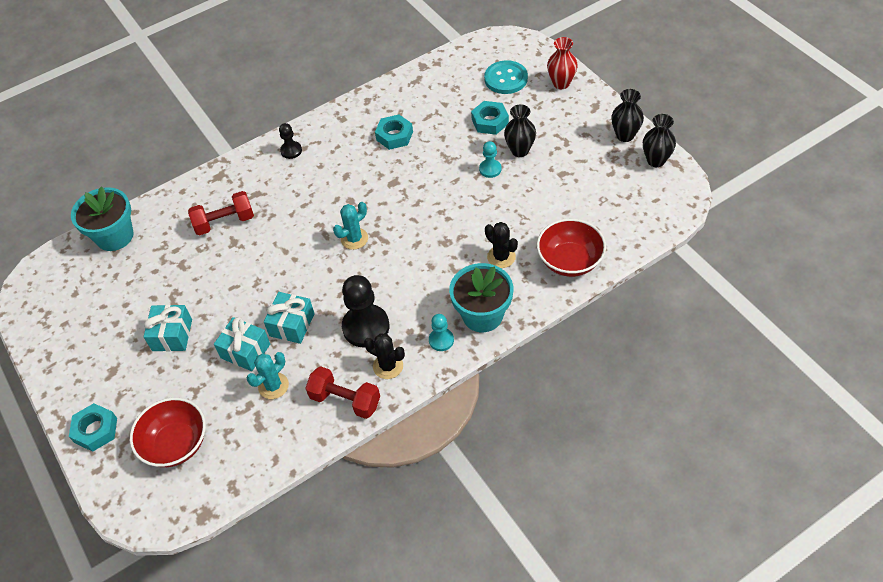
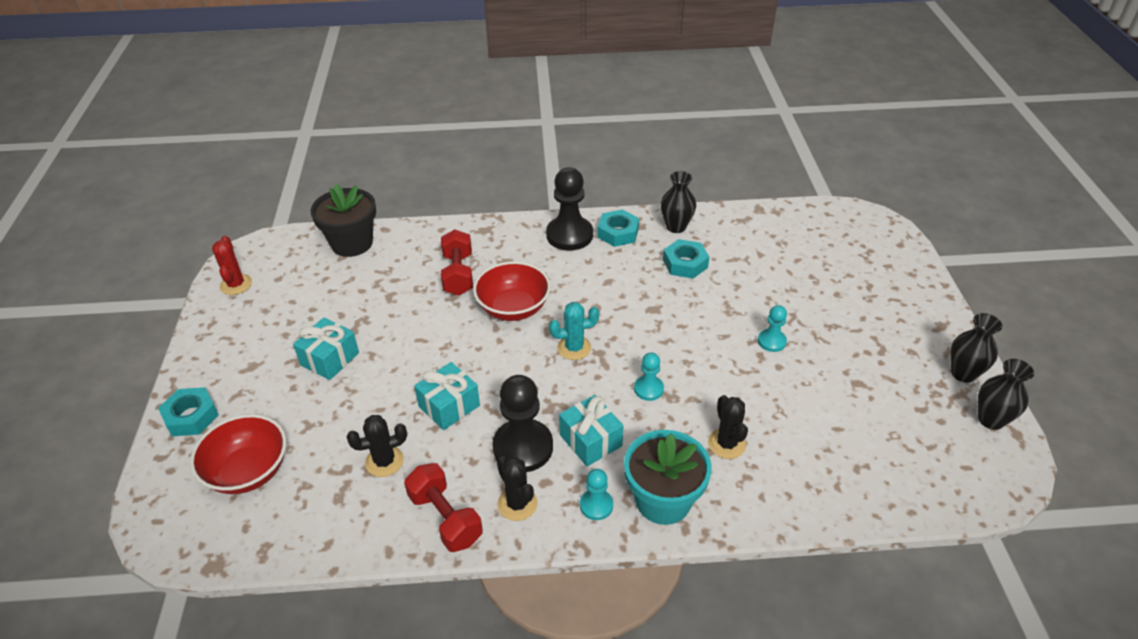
camera: 25 degrees right, 10 degrees down
turquoise flower pot [71,186,134,251] -> black flower pot [311,184,376,257]
red dumbbell [188,191,254,235] -> red dumbbell turned 75 degrees clockwise [441,229,473,296]
turquoise gift [214,317,270,371] -> turquoise gift moved to [559,395,624,466]
turquoise cactus [246,352,289,399] -> black cactus [347,415,407,477]
black pawn [279,123,302,159] -> black pawn [546,167,593,251], size x1.90
turquoise nut [471,101,509,135] -> turquoise nut moved to [598,209,639,247]
turquoise button [484,60,528,94] -> none
black vase [504,104,536,157] -> black vase moved to [661,171,696,233]
red bowl [537,219,606,277] -> red bowl moved to [473,261,551,321]
red vase [547,37,578,89] -> none
none -> red cactus [212,236,252,295]
none -> turquoise pawn [634,352,664,401]

